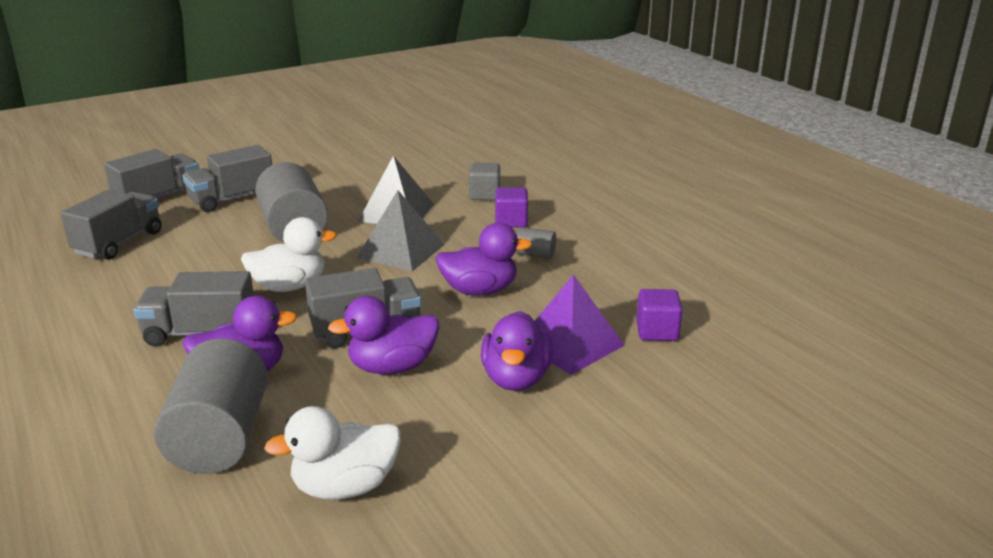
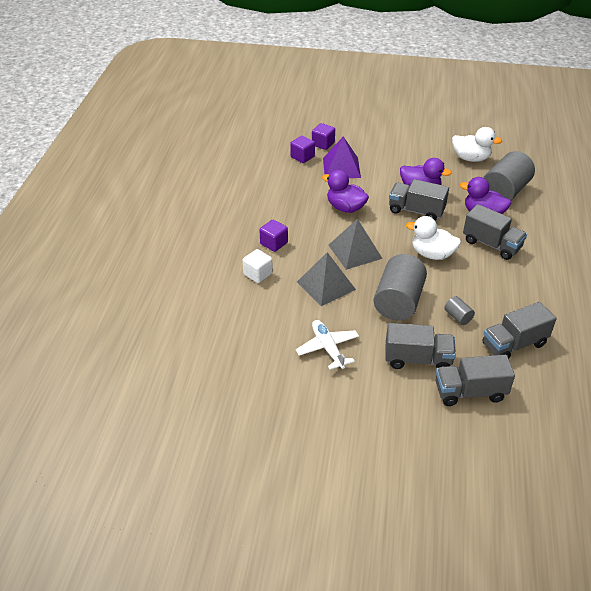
camera: 140 degrees left, 15 degrees up
grey cube [469,163,500,200] -> white cube [243,249,273,283]
purple duck [481,311,553,391] -> none
grey cylinder [516,227,556,259] -> grey cylinder moved to [444,296,475,325]
none -> white plane [296,320,359,370]
none -> purple cube [312,123,335,150]

